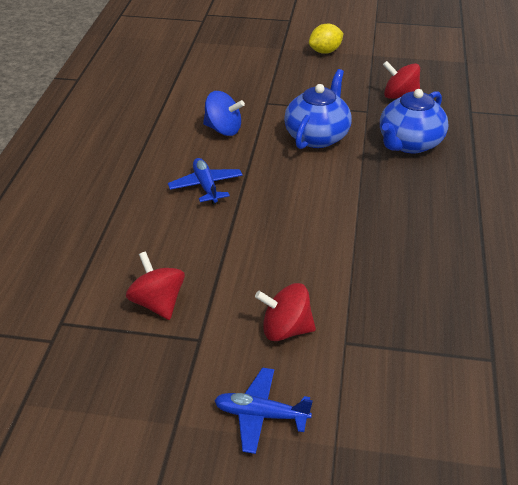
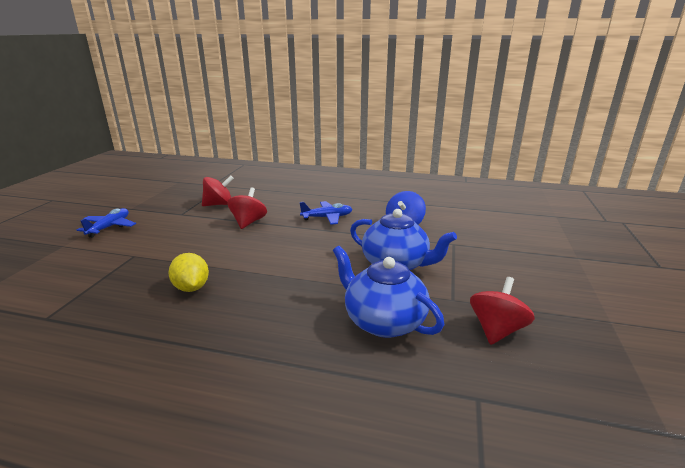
camera: 95 degrees right, 15 degrees down
red spinning top [255,283,316,341] -> red spinning top moved to [227,187,267,229]
yellow lemon [309,24,343,54] -> yellow lemon moved to [168,253,209,292]

